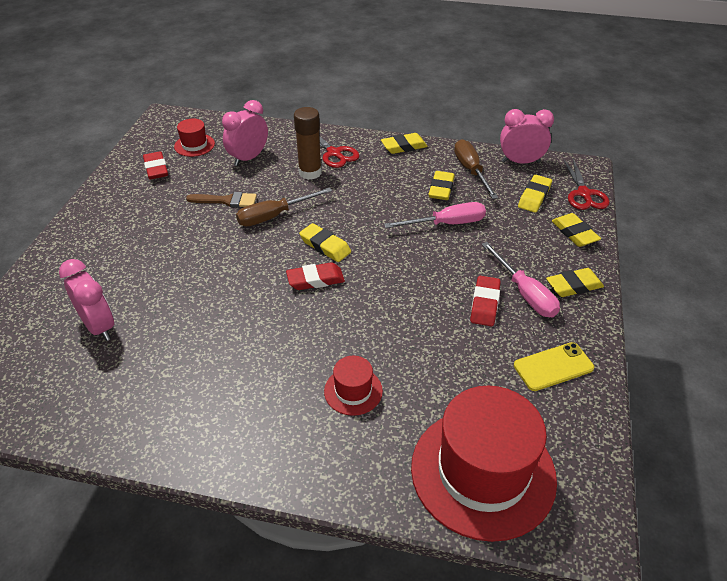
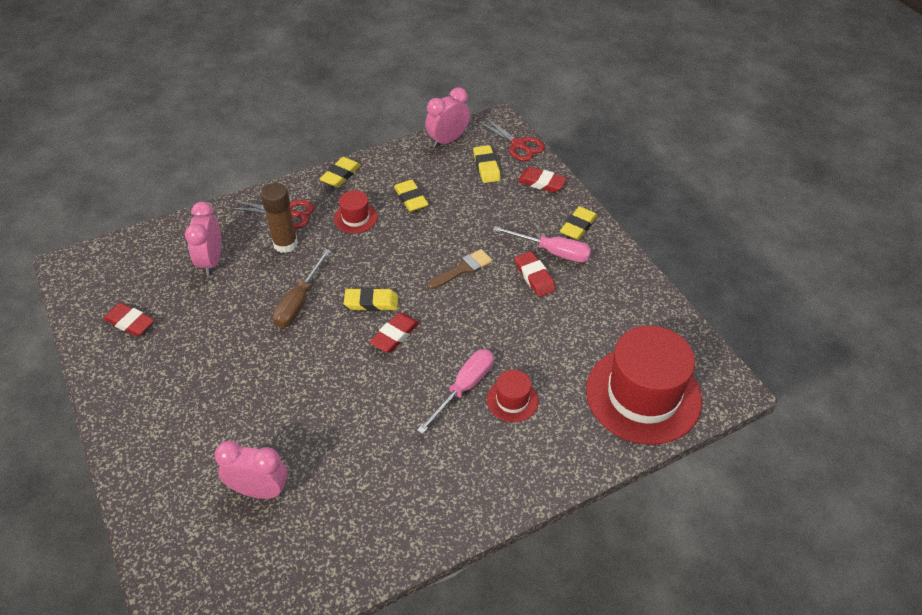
camera: 40 degrees left, 5 degrees up
red hat [174,119,215,157] -> red hat moved to [334,190,378,233]
brown brush [186,192,257,208] -> brown brush moved to [427,249,493,289]
pink screwdriver [384,202,486,228] -> pink screwdriver moved to [417,349,494,434]
brown screwdriver [454,139,498,199] -> none
yellow phone [514,342,594,391] -> none
yellow eraser [552,213,601,247] -> red eraser [517,167,567,193]

